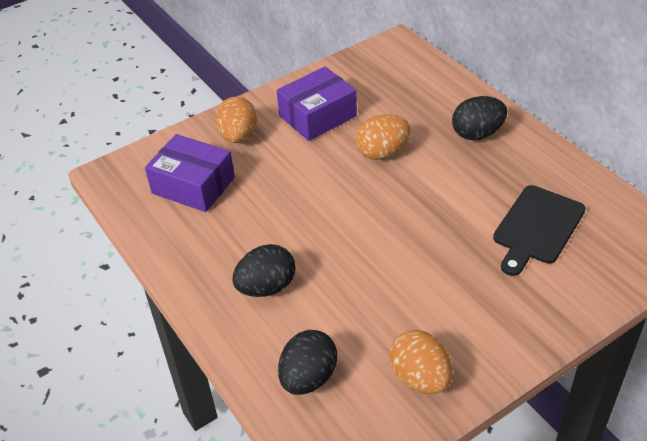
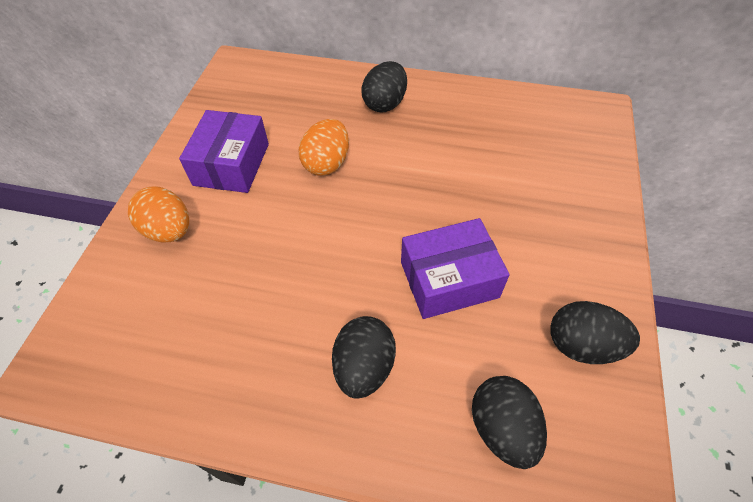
camera: 45 degrees left, 10 degrees up
purple box [145,134,235,212] -> purple box moved to [401,218,510,319]
orange egg [389,330,452,394] -> black egg [550,301,640,364]
black cutting board [493,185,586,276] -> none

